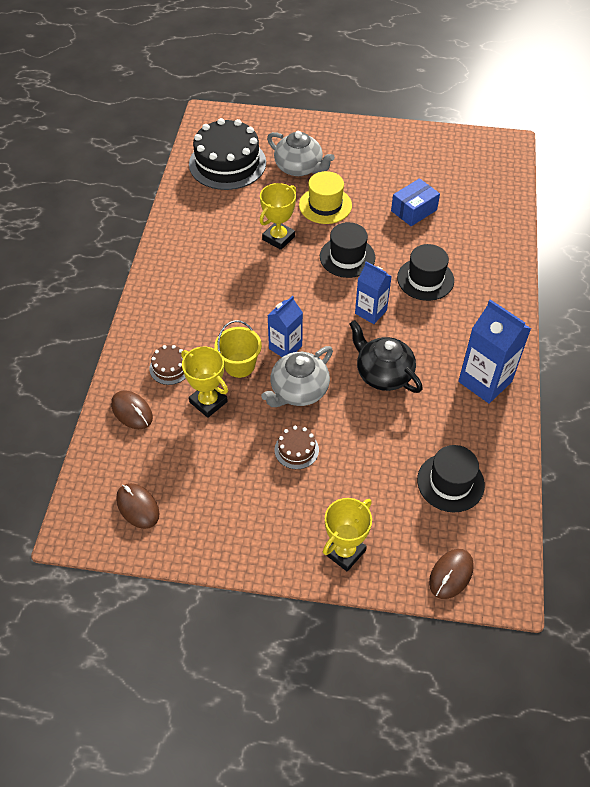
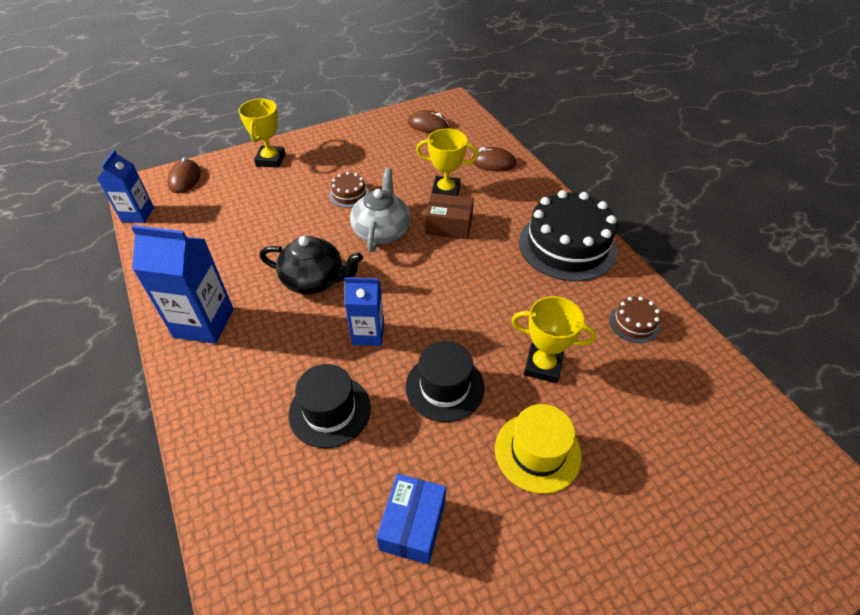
camera: 145 degrees right, 5 degrees down
brown cake [149,345,186,385] -> brown cake moved to [609,296,661,343]
black cake [189,118,266,190] -> black cake moved to [519,190,617,281]
yellow bucket [215,320,262,378] -> brown box [425,193,474,240]
yellow trophy [260,183,296,250] -> yellow trophy turned 75 degrees counterclockwise [511,296,597,383]
grey teapot [267,131,335,176] -> none
blue carton [267,296,303,357] -> blue carton moved to [97,150,154,223]
black hat [417,445,485,512] -> none

